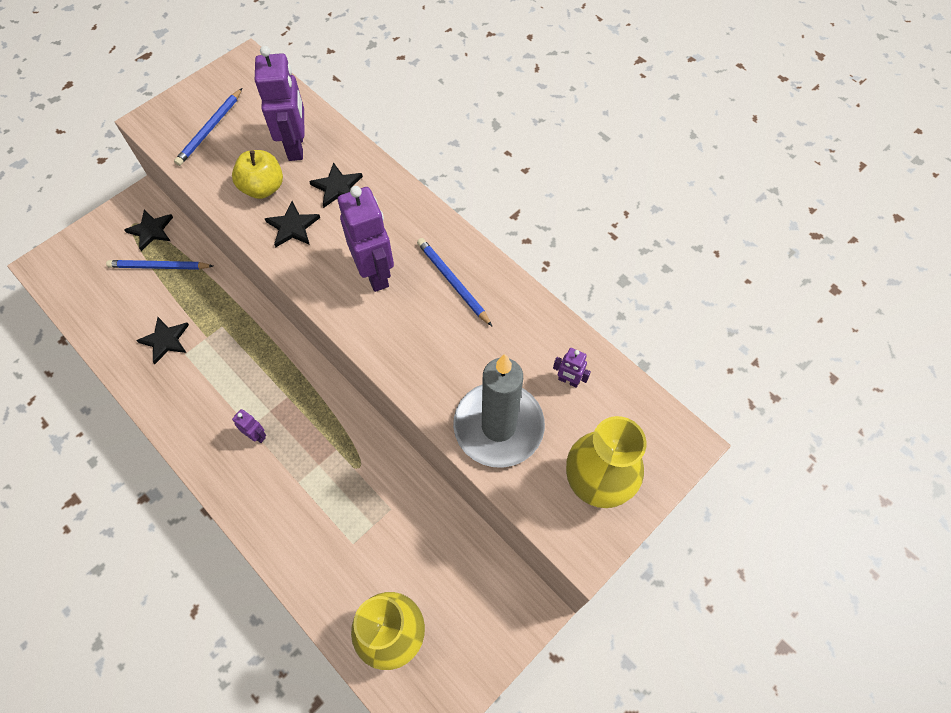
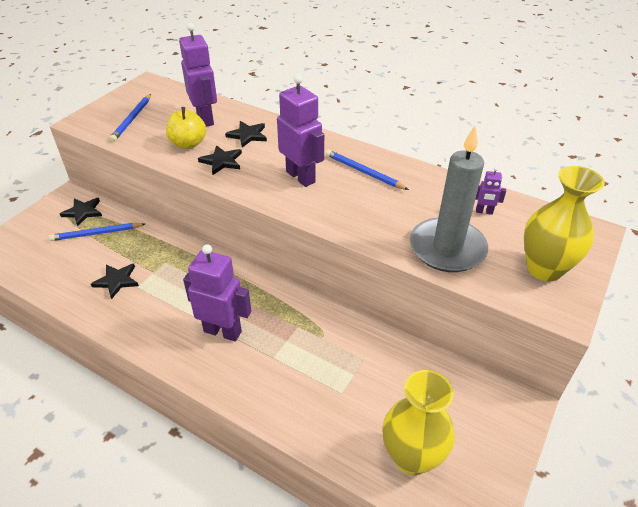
camera: 15 degrees left, 20 degrees down
purple robot [232,409,266,443] -> purple robot [183,244,251,342], size x2.16

